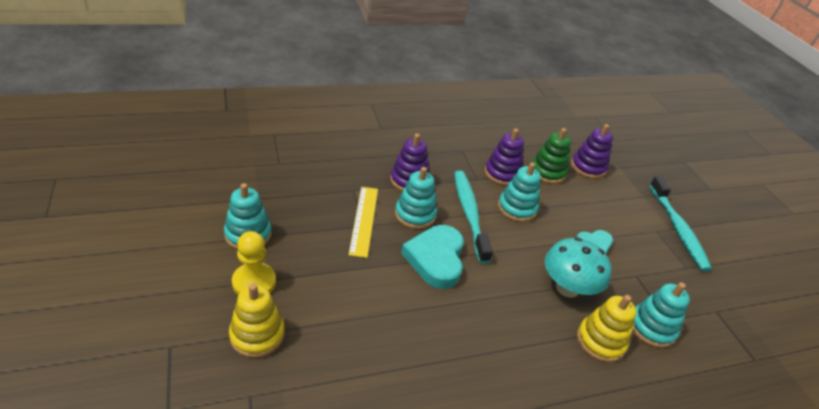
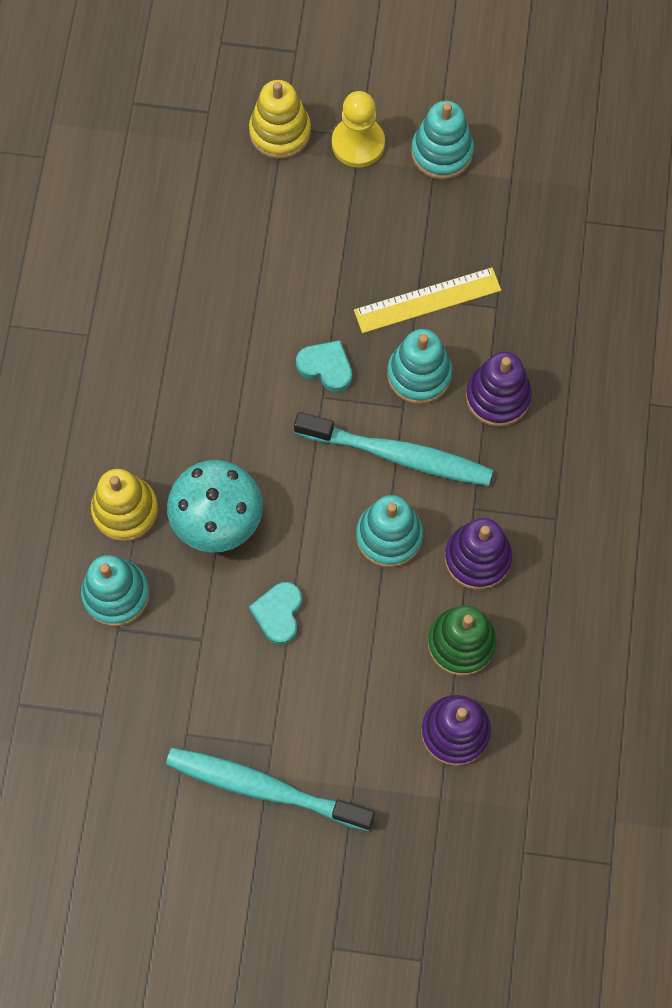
camera: 120 degrees right, 30 degrees up
yellow ruler [348,187,378,258] -> yellow ruler turned 45 degrees counterclockwise [354,268,501,333]
turquoise heart [401,225,464,289] -> turquoise heart [296,340,352,392], size x0.56

